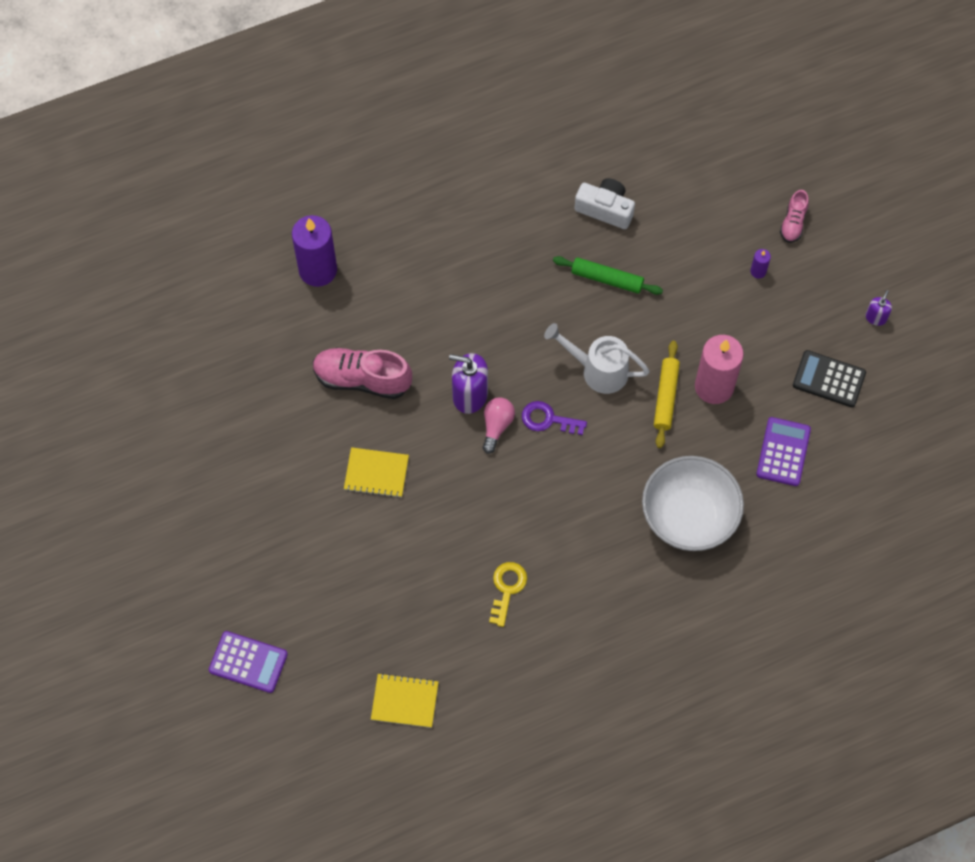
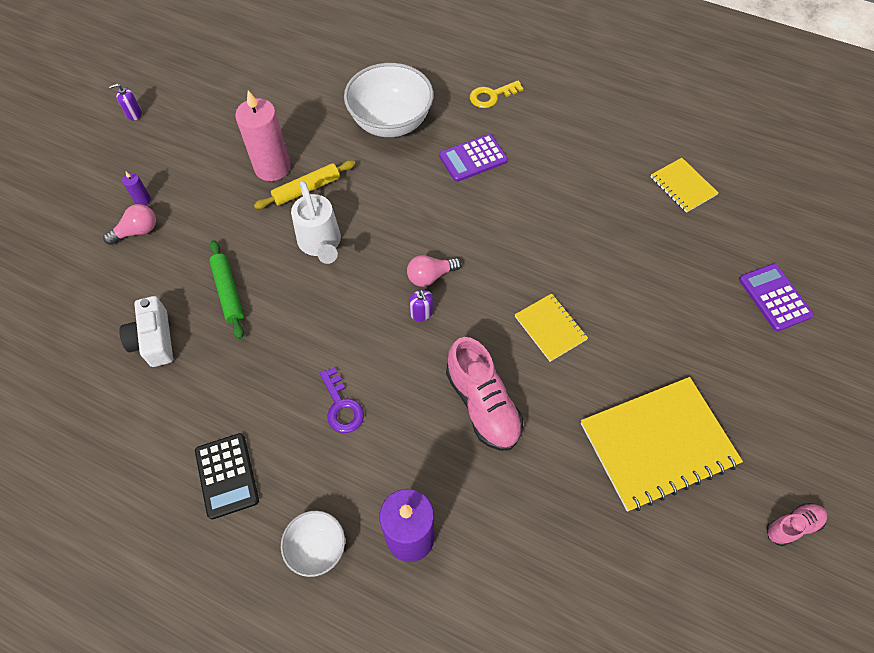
camera: 130 degrees left, 5 degrees down
purple soap dispenser [449,353,488,414] -> purple soap dispenser [409,290,433,321], size x0.52
yellow key [489,562,527,627] -> yellow key moved to [470,80,524,108]
purple key [522,401,587,435] -> purple key moved to [320,367,364,433]
purple calculator [756,417,811,486] -> purple calculator moved to [439,134,508,182]
pink shoe [780,190,809,243] -> pink shoe moved to [766,503,827,546]
black calculator [793,350,866,407] -> black calculator moved to [195,433,259,519]
none -> pink light bulb [103,204,156,245]
none -> white bowl [281,511,345,577]
none -> yellow notebook [581,377,743,512]

